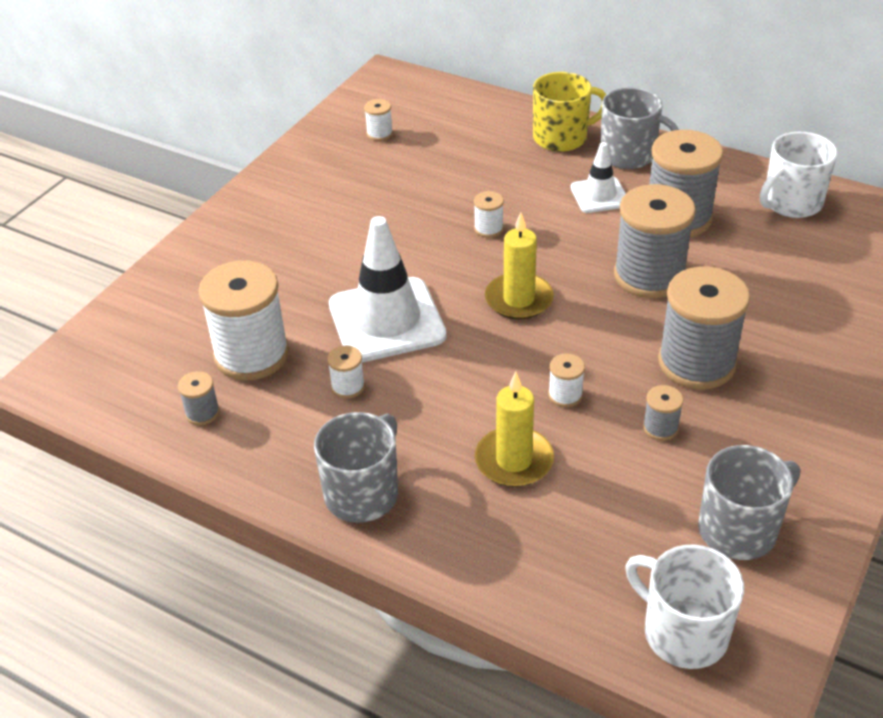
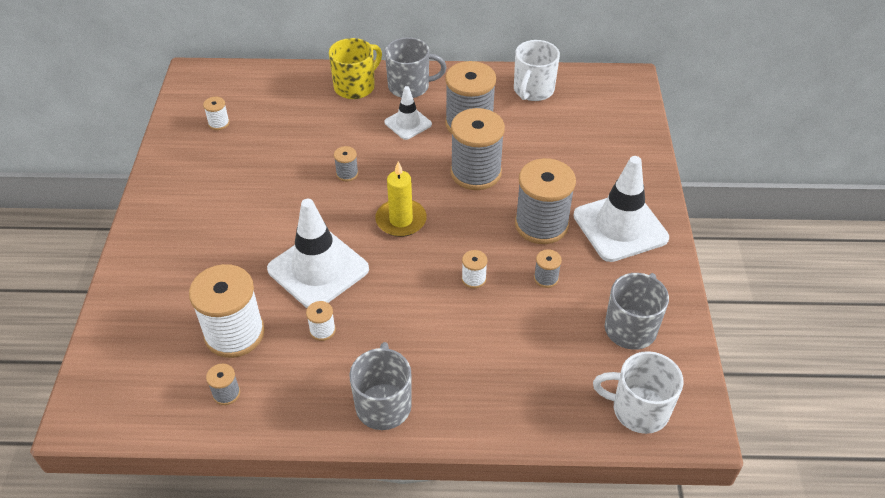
camera: 30 degrees left, 5 degrees up
white spool [474,191,504,238] -> grey spool [334,146,358,181]
yellow candle [475,372,554,487] -> none
none -> white traffic cone [573,156,669,262]

